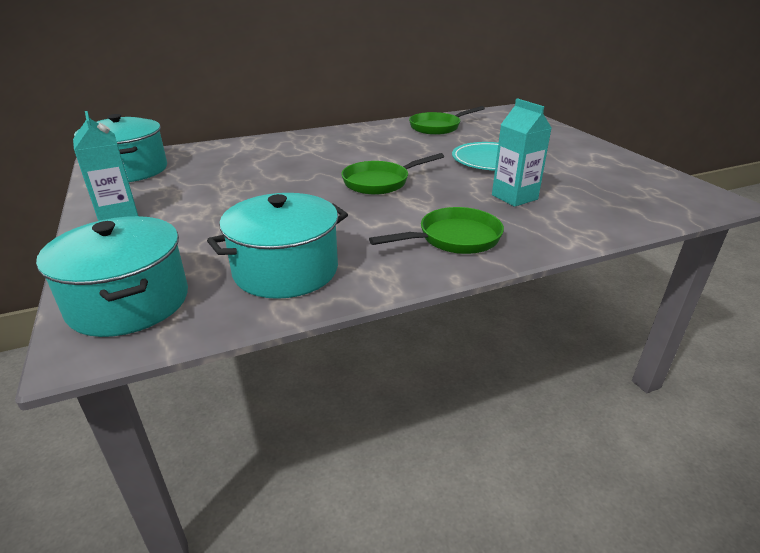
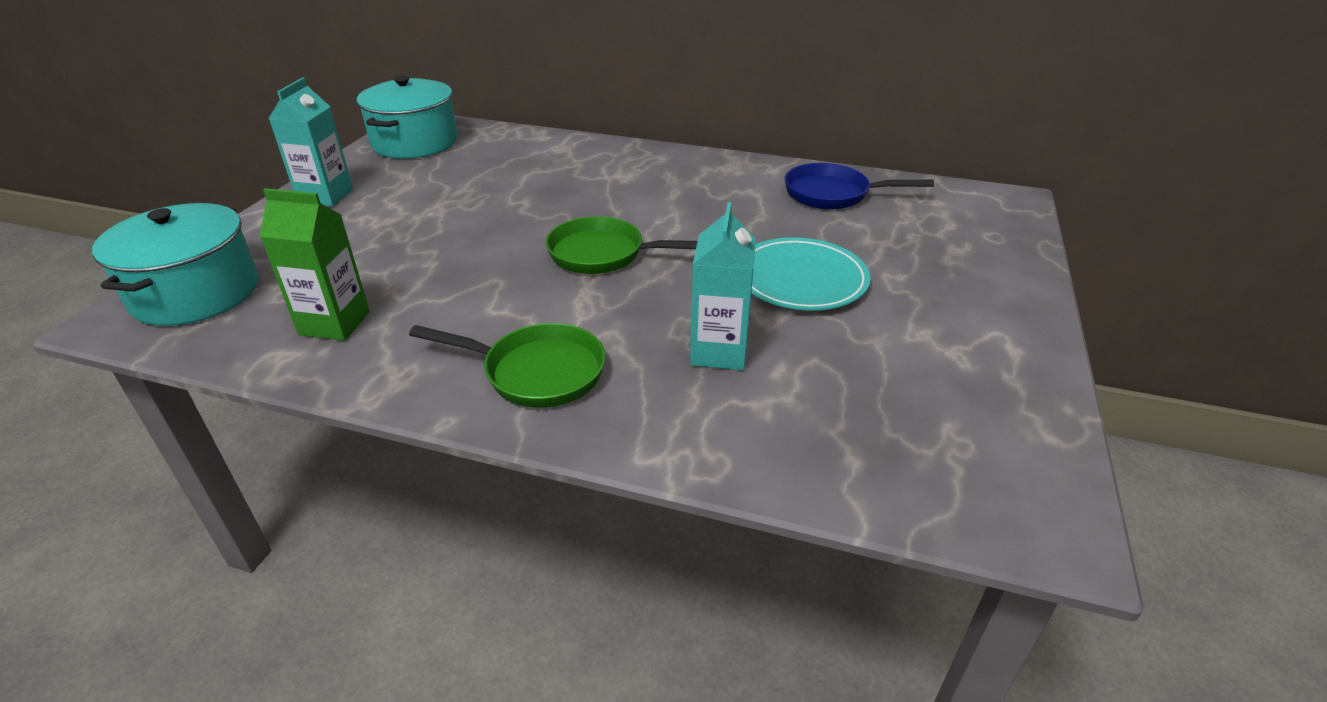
camera: 40 degrees right, 5 degrees up
turquoise pot [207,193,348,299] -> green carton [260,188,370,341]
green pan [409,106,485,135] -> blue pan [785,163,934,210]

